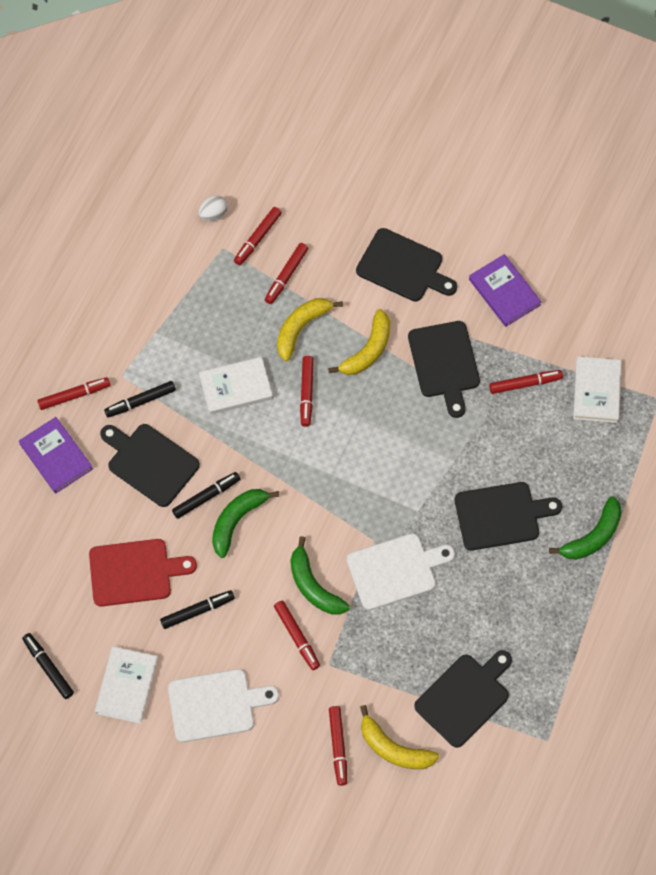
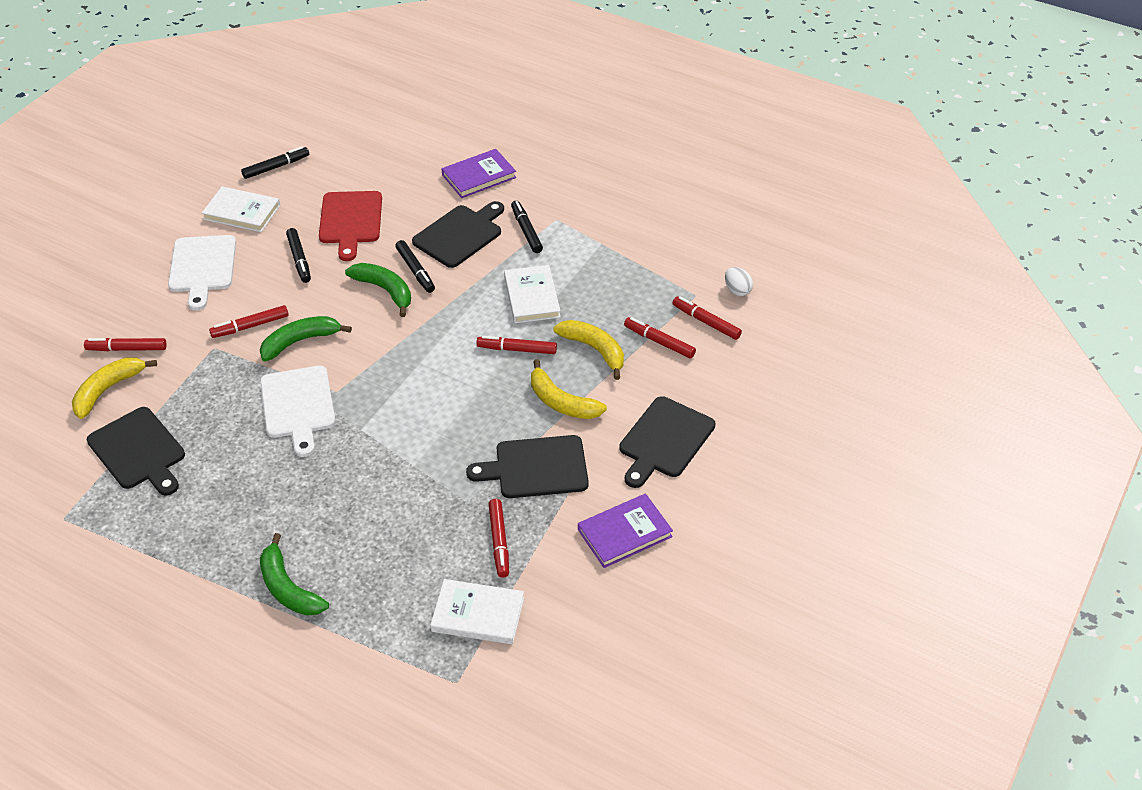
camera: 95 degrees right, 20 degrees down
red marker [37,377,110,410] -> none
black cutting board [455,482,562,550] -> none

